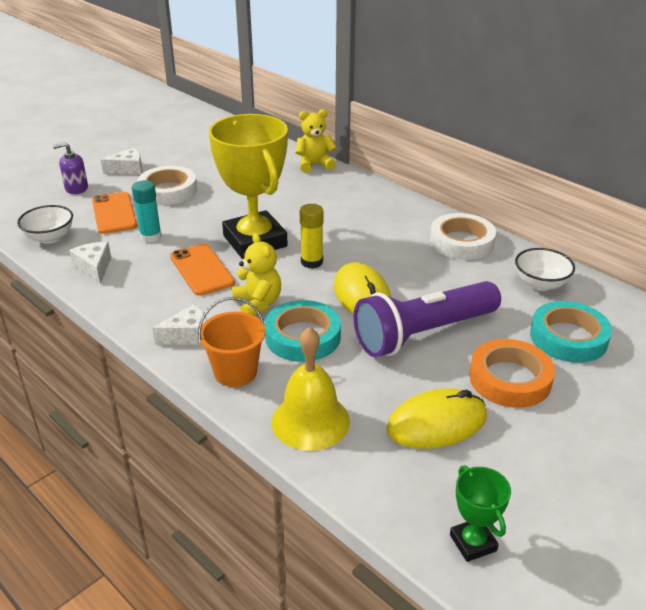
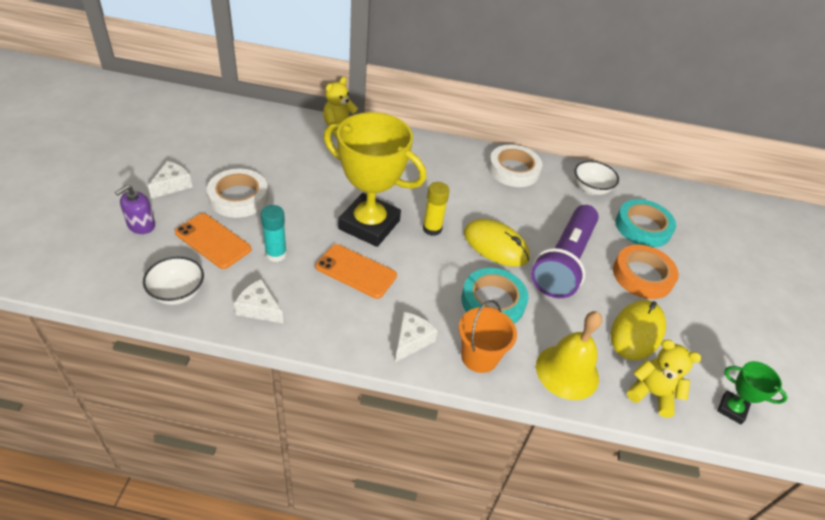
camera: 40 degrees left, 10 degrees up
yellow teddy bear [232,233,281,316] -> yellow teddy bear moved to [627,339,702,418]

